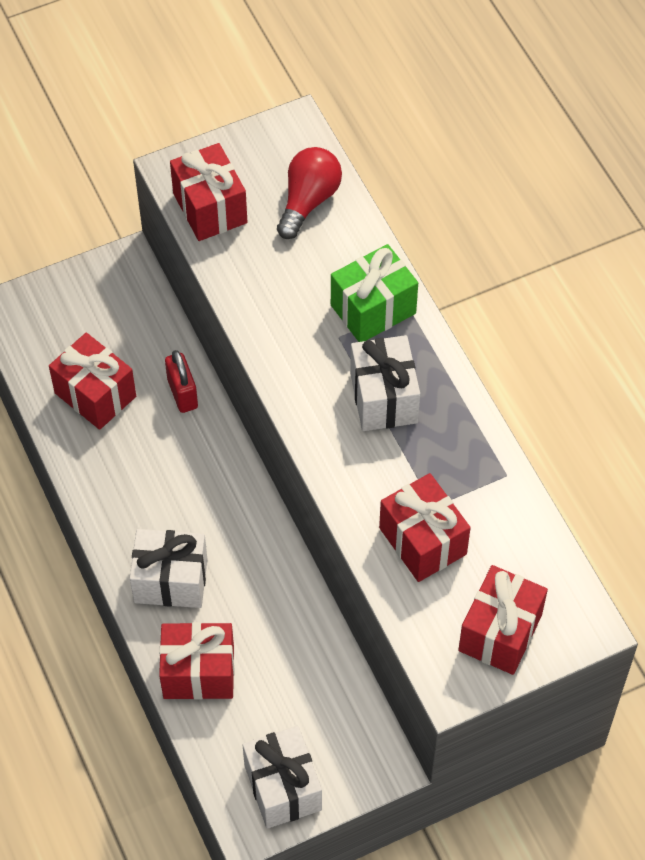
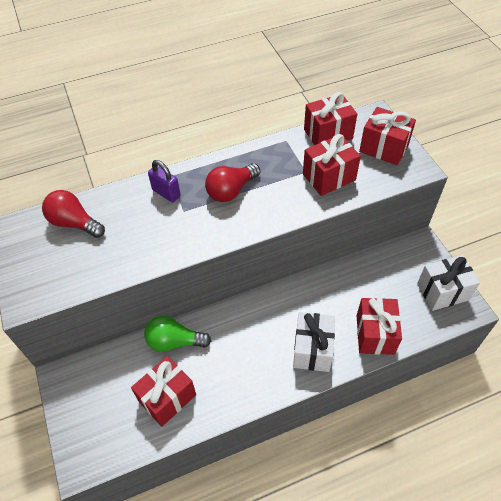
camera: 85 degrees left, 5 degrees down
red padlock [165,350,198,413] -> green light bulb [144,315,211,352]
red gift [170,143,247,241] -> red gift moved to [304,92,357,145]
green gift [331,244,418,342] -> purple padlock [148,160,181,203]
white gift [350,335,420,431] -> red light bulb [205,163,260,202]

